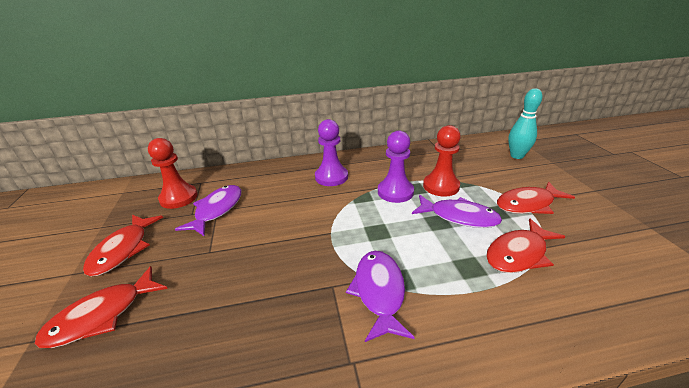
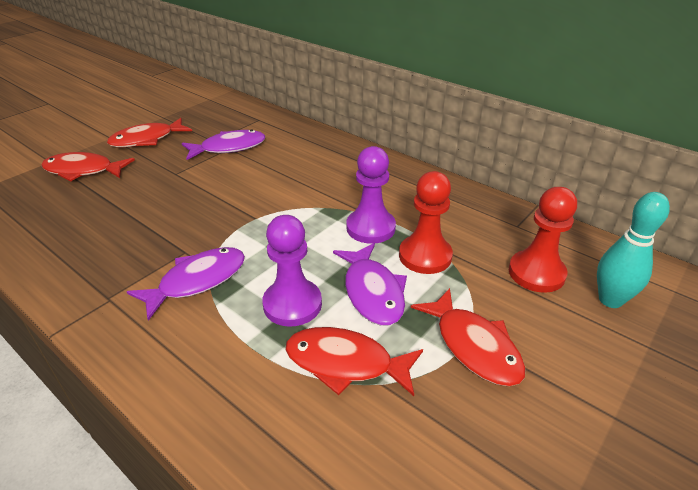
camera: 50 degrees right, 5 degrees up
red pawn [148,138,198,209] -> red pawn moved to [509,187,577,293]
purple pawn [315,119,348,186] -> purple pawn moved to [262,215,322,327]
red fish [497,181,575,214] -> red fish turned 150 degrees counterclockwise [411,288,525,386]

